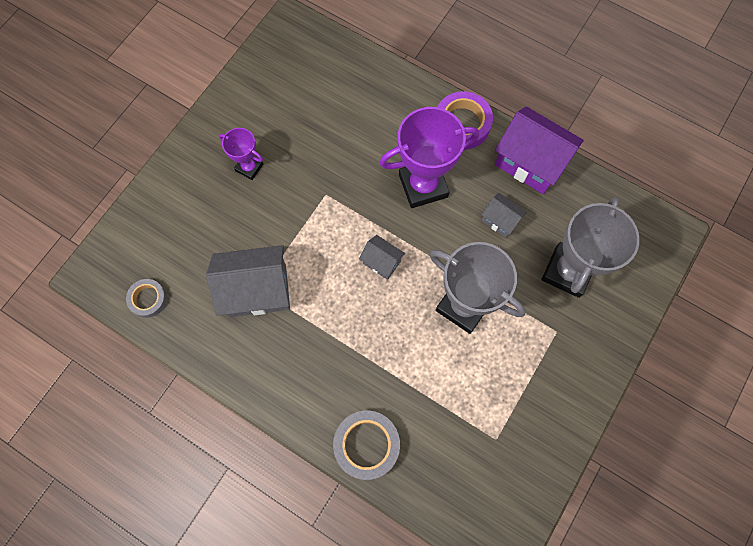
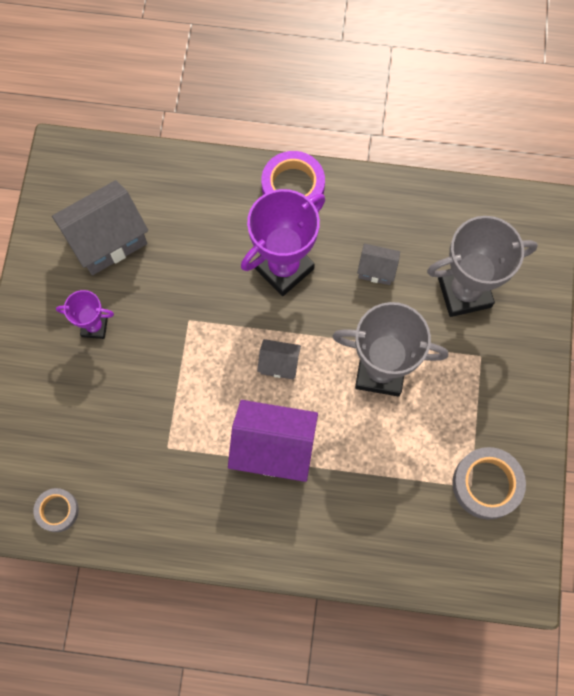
camera: 25 degrees left, 0 degrees up
grey house [206,245,290,317] -> grey house moved to [52,180,148,275]
grey tape [333,410,400,480] -> grey tape moved to [452,447,526,519]
purple house [495,106,584,194] -> purple house moved to [228,400,318,482]
grey trophy [542,197,640,298] -> grey trophy turned 75 degrees clockwise [427,216,538,317]

